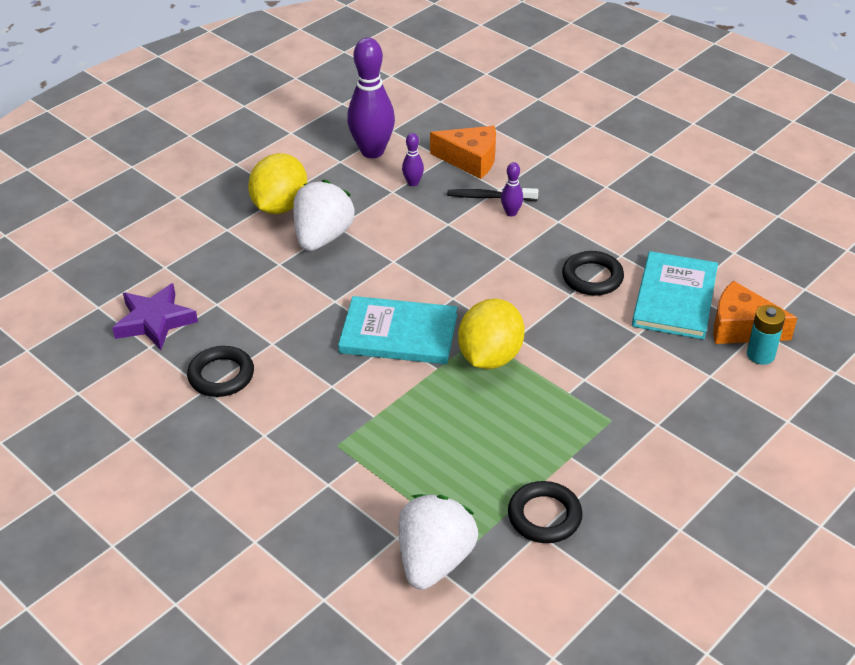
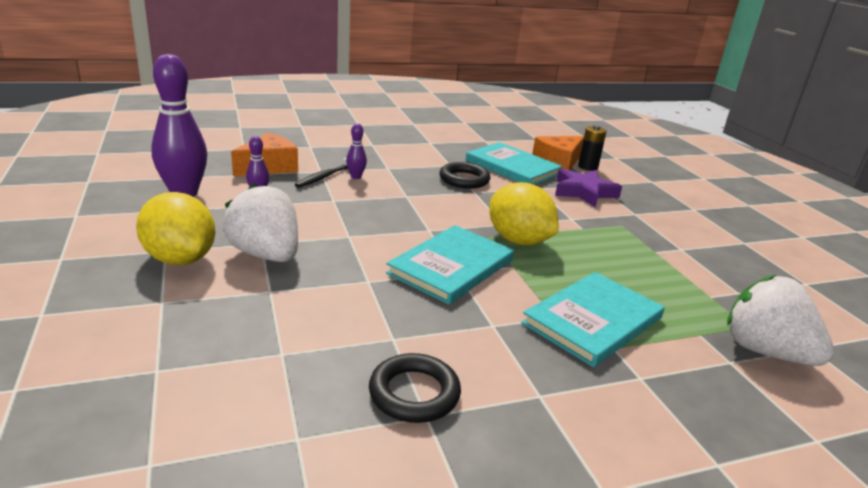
camera: 65 degrees left, 15 degrees down
purple star [112,283,198,350] -> purple star moved to [555,168,622,207]
black ring [508,481,583,543] -> none
turquoise battery [747,305,785,365] -> black battery [578,125,607,171]
none -> turquoise book [521,272,665,367]

